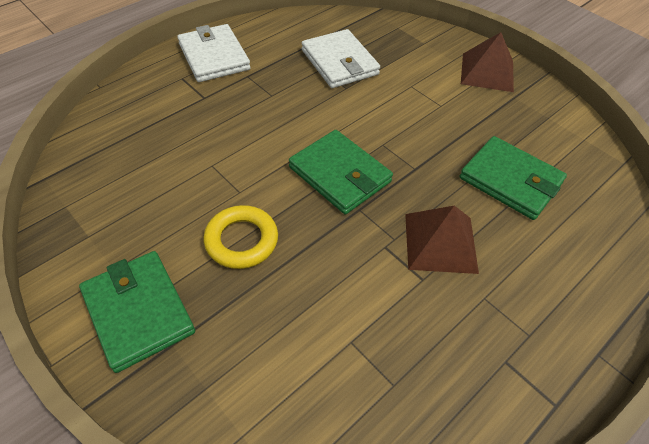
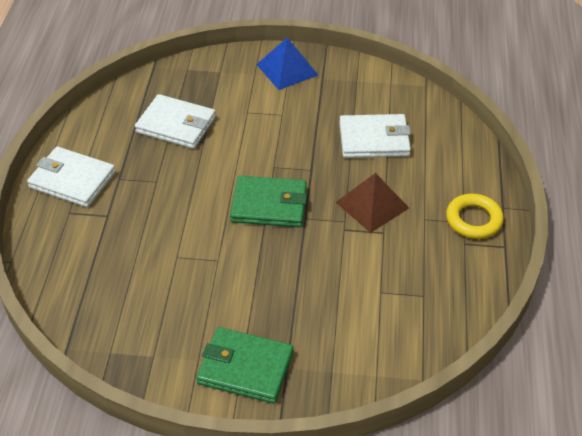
camera: 40 degrees left, 5 degrees down
yellow ring [203,205,278,269] -> yellow ring moved to [446,194,504,239]
green wallet [460,136,567,220] -> white wallet [339,114,411,158]
brown pyramid [461,32,514,92] -> blue pyramid [256,37,318,90]

